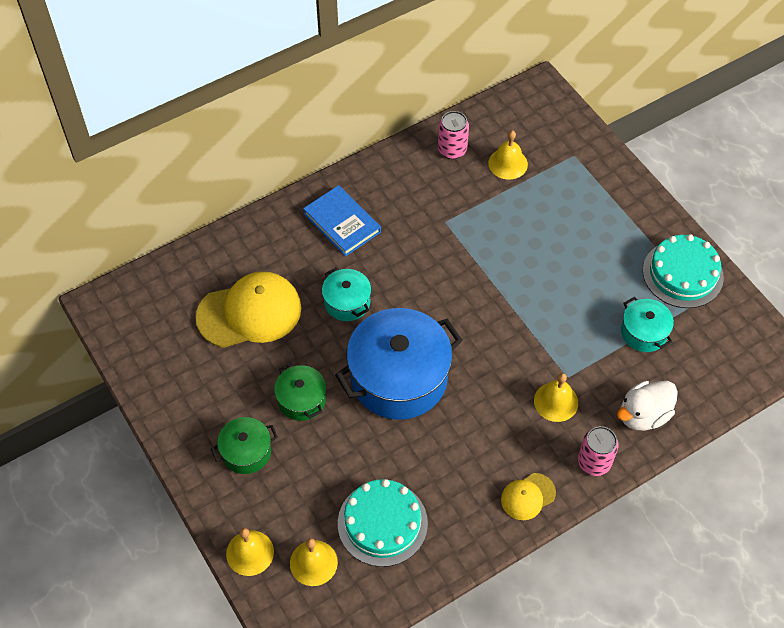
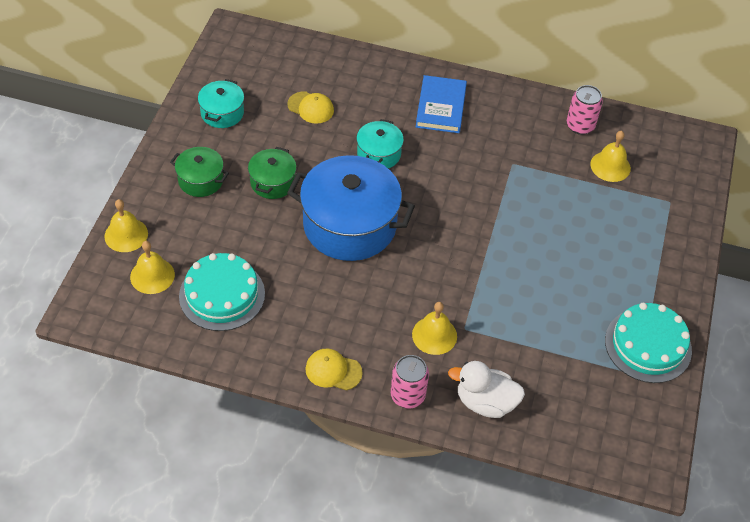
camera: 45 degrees right, 5 degrees down
yellow cap [196,271,301,348] -> yellow cap [287,91,334,124], size x0.50
turquoise pot [621,297,674,352] -> turquoise pot moved to [198,79,244,128]

